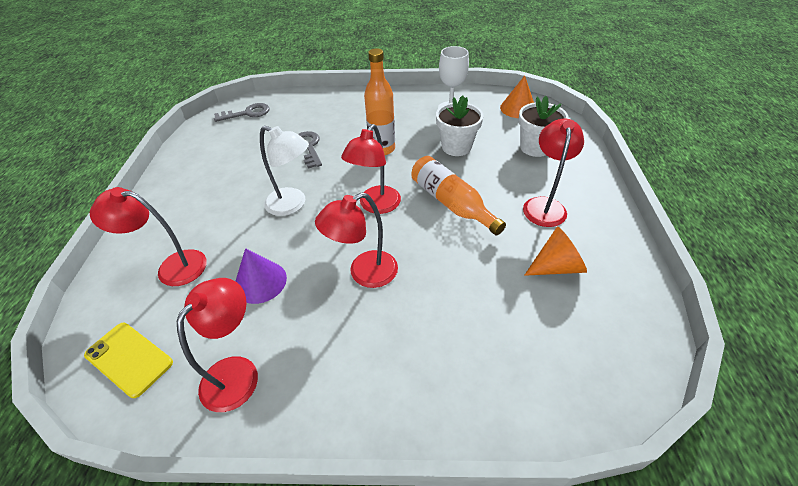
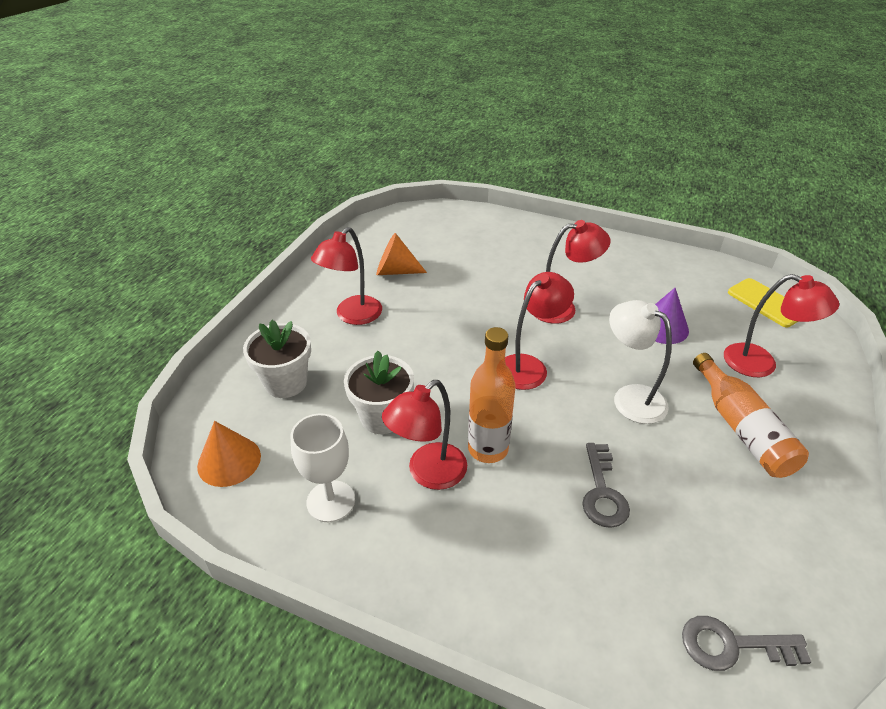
camera: 160 degrees left, 5 degrees down
red lamp [177,278,258,412] -> red lamp moved to [382,380,467,490]
orange bottle [411,156,506,235] -> orange bottle moved to [693,353,809,478]

